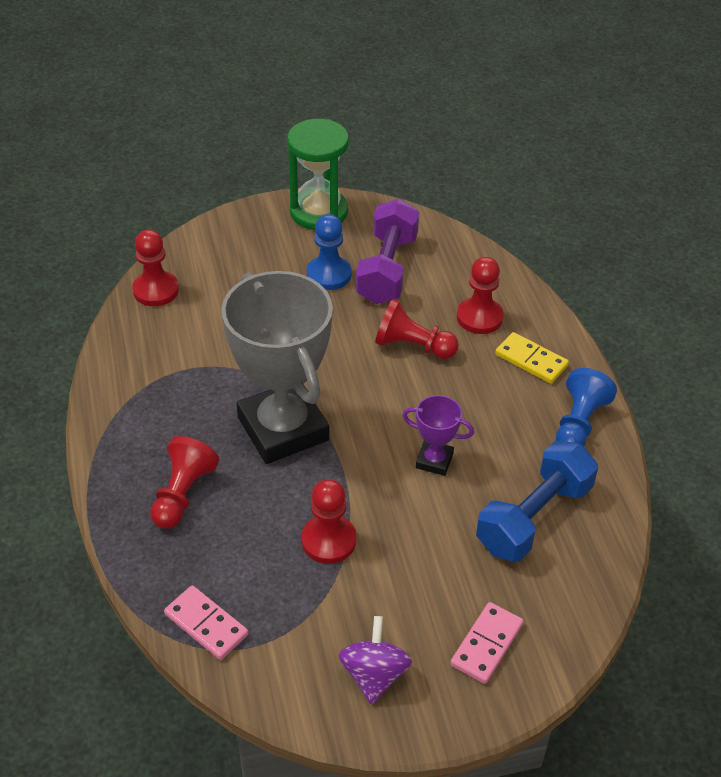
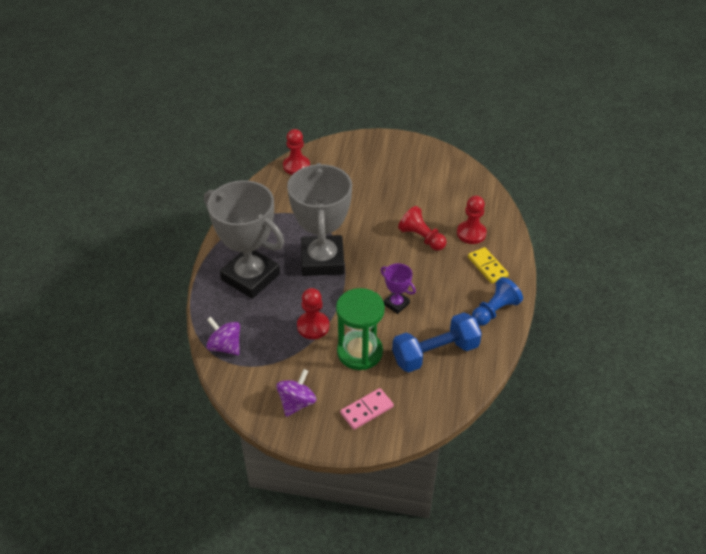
camera: 25 degrees right, 0 degrees up
red pawn [150,436,219,529] -> grey trophy [204,180,284,299]
pink domino [164,585,248,660] -> purple spinning top [206,317,240,355]
green hourglass [287,119,349,230] -> green hourglass moved to [336,288,385,370]
blue pawn [307,214,352,290] -> none
purple dumbbell [356,198,419,304] -> none

